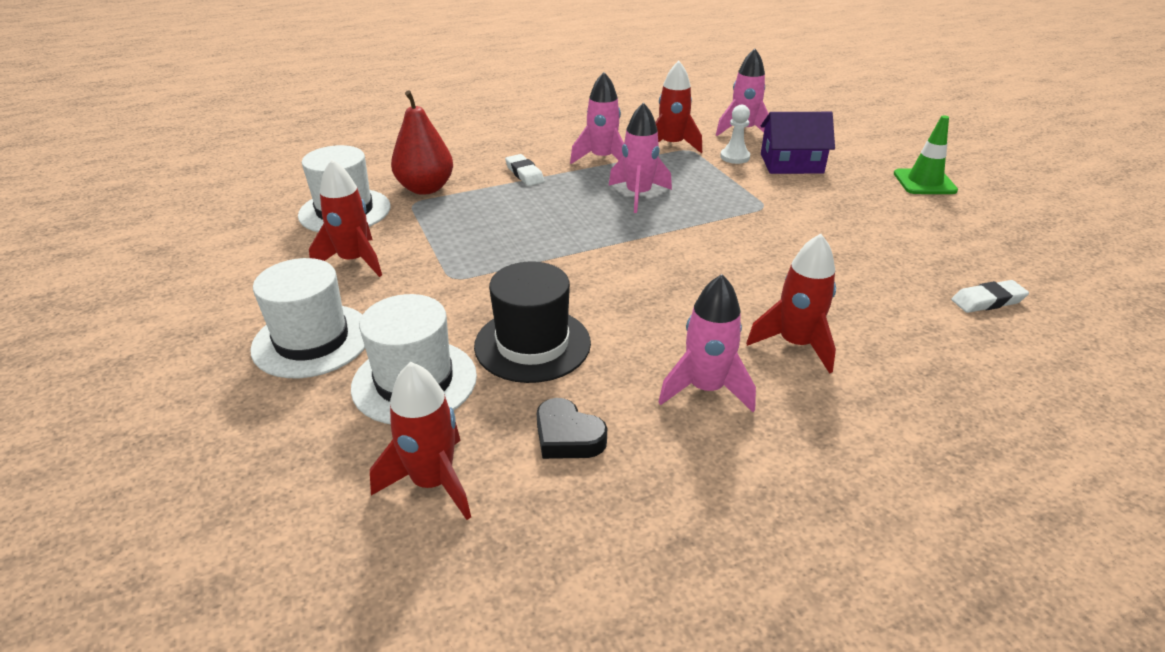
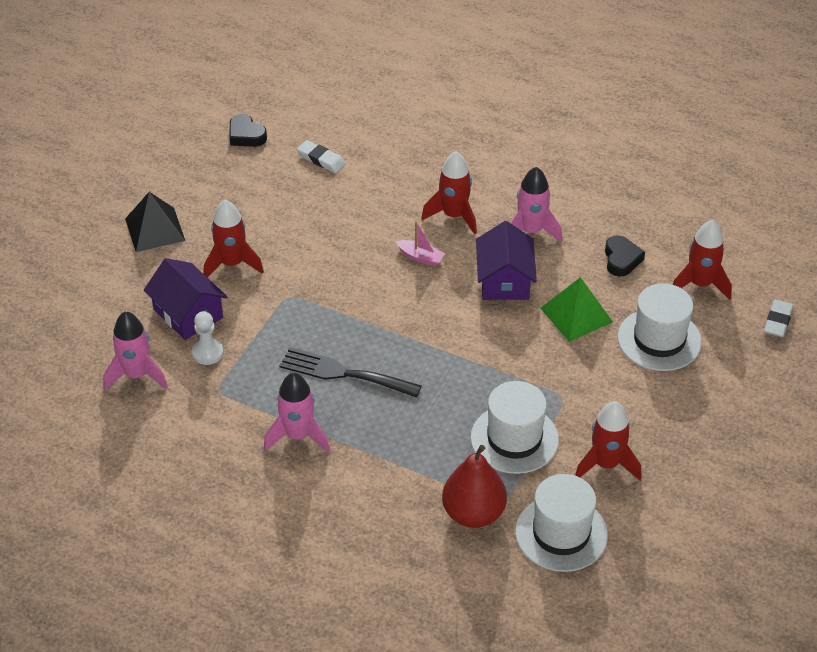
camera: 130 degrees left, 10 degrees up
white hat [250,258,365,378] -> white hat moved to [471,381,559,474]
black hat [474,261,591,383] -> green pyramid [540,277,613,342]
white eraser [505,154,544,186] -> white eraser moved to [764,299,793,337]
pink rocket [609,102,672,213] -> black fork [280,347,422,398]
red rocket [655,61,702,153] -> red rocket moved to [204,200,264,278]
green traffic cone [894,115,958,194] -> black pyramid [125,192,185,252]
none -> black heart [230,114,267,147]
none -> pink boat [396,221,445,266]
none -> purple house [476,221,537,300]

